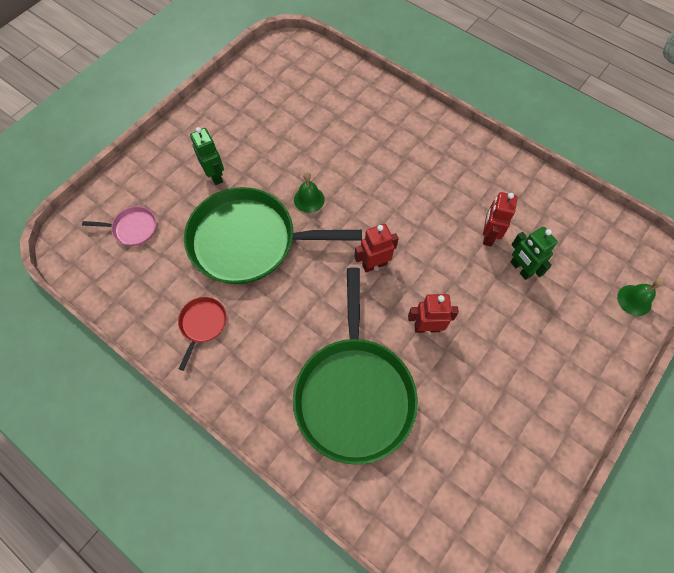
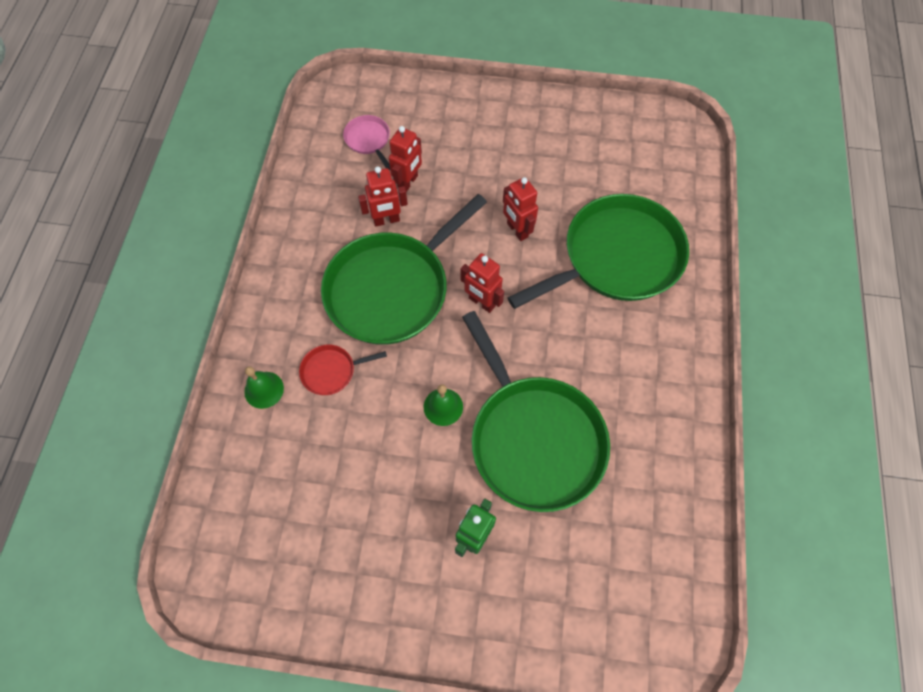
camera: 120 degrees left, 0 degrees up
pink pan [82,206,156,246] -> pink pan moved to [343,115,390,170]
red pan [178,297,227,371] -> red pan moved to [299,345,387,395]
green robot [511,227,558,280] -> red robot [389,126,422,192]
green bell [617,278,664,316] -> green bell moved to [244,366,284,409]
none -> green pan [321,194,487,345]

